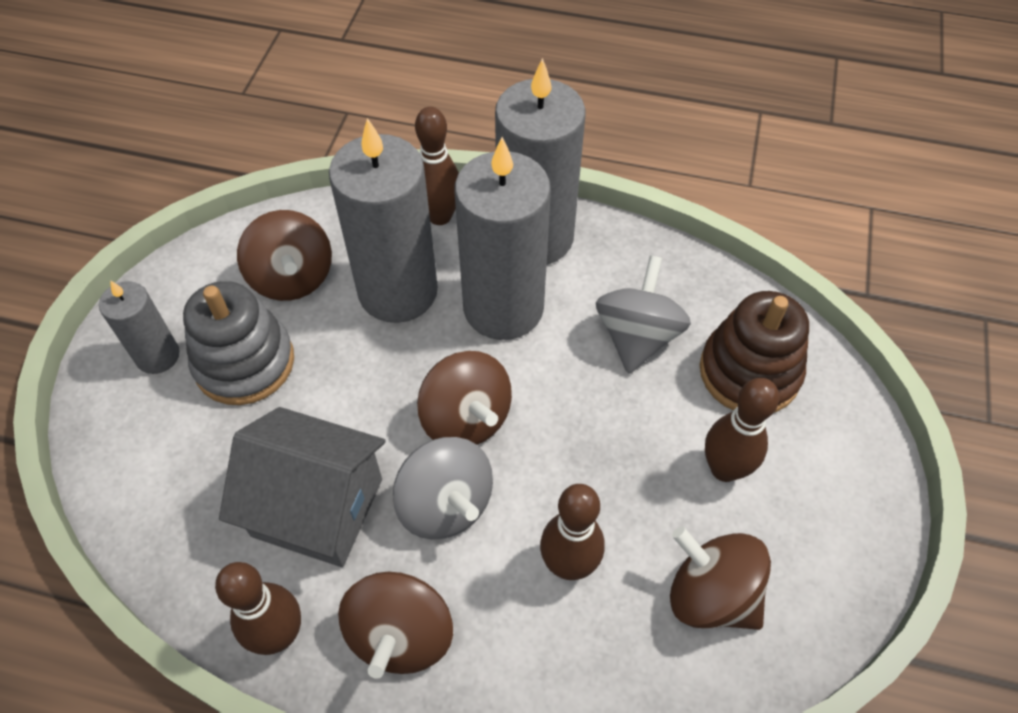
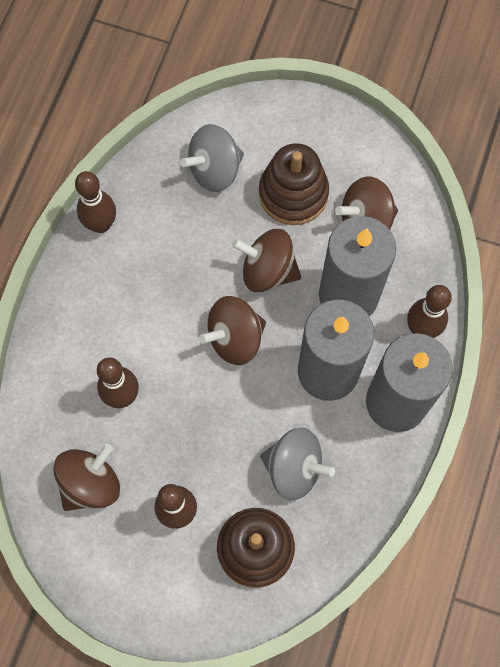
camera: 95 degrees right, 15 degrees up
grey candle [99,280,180,374] -> none
grey stacking toy [183,281,294,405] -> brown stacking toy [259,143,329,225]
grey house [219,407,385,567] -> none
brown spinning top [338,572,453,679] -> brown spinning top moved to [232,229,301,292]
grey spinning top [393,437,493,539] -> grey spinning top moved to [180,124,244,192]

